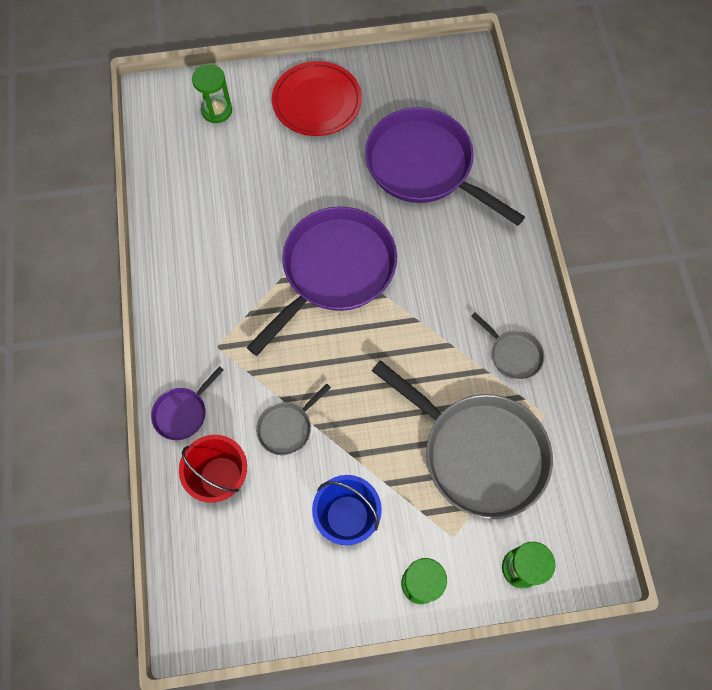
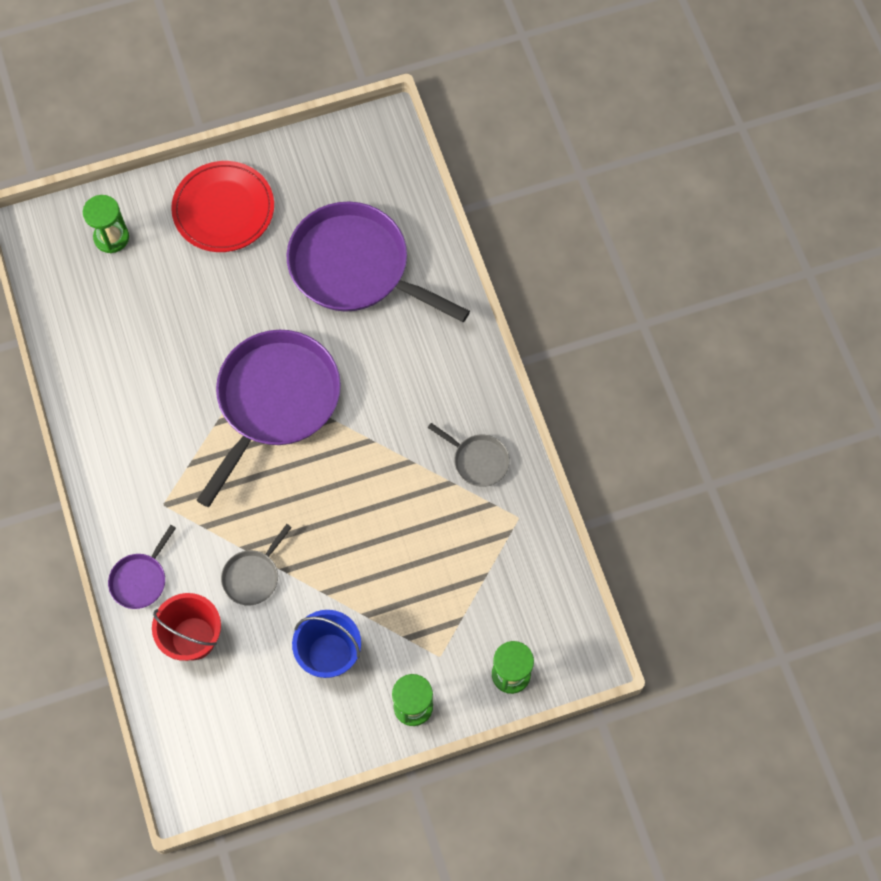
camera: 10 degrees left, 0 degrees up
grey pan [372,360,553,519] -> none

